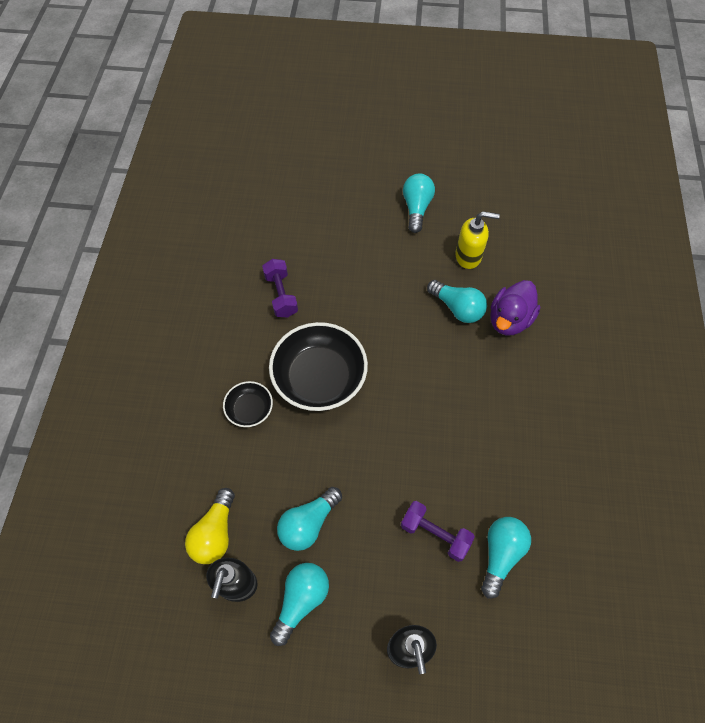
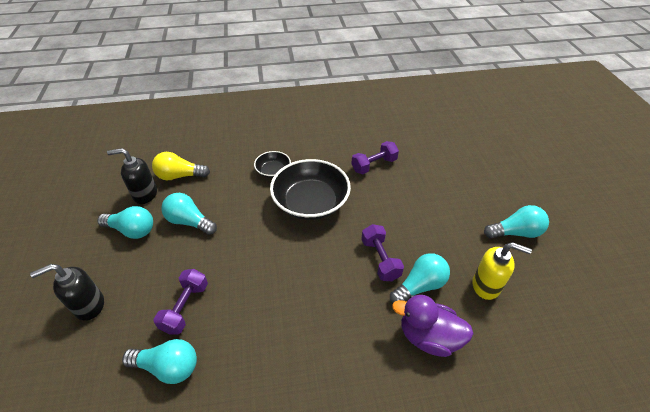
camera: 75 degrees right, 15 degrees down
turquoise light bulb [427,280,487,323] -> turquoise light bulb turned 150 degrees counterclockwise [390,253,450,304]
yellow soap dispenser [455,211,500,269] -> yellow soap dispenser turned 60 degrees counterclockwise [473,242,532,300]
none -> purple dumbbell [361,224,404,281]

